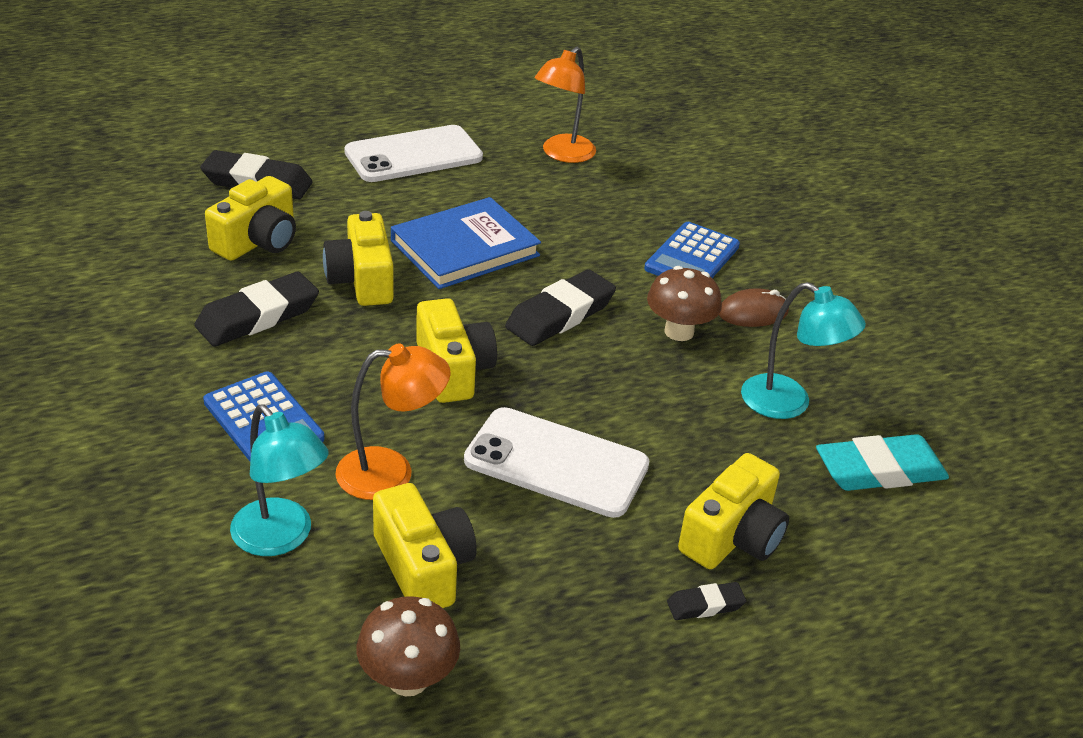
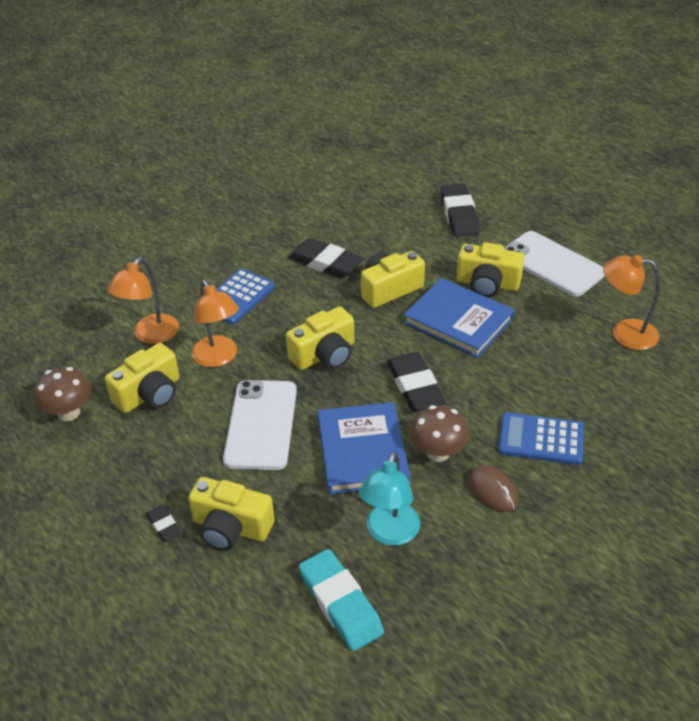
camera: 75 degrees right, 5 degrees up
yellow camera [205,176,296,261] -> yellow camera moved to [457,242,524,297]
turquoise lamp [230,404,329,556] -> orange lamp [107,258,179,344]
black eraser [505,269,616,346] -> black eraser turned 45 degrees clockwise [387,352,446,412]
none -> blue book [318,402,410,494]

